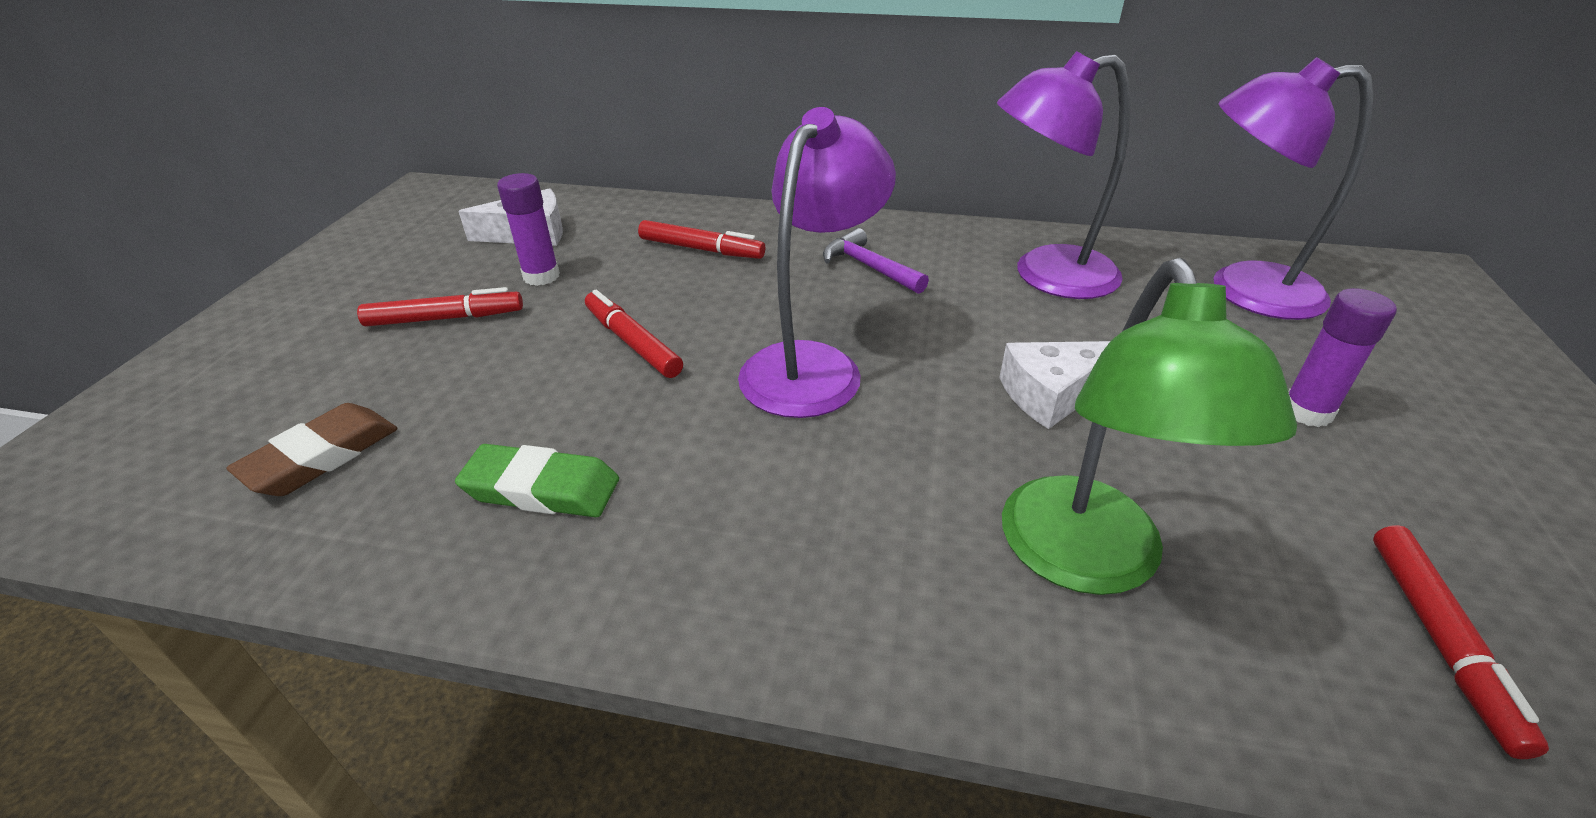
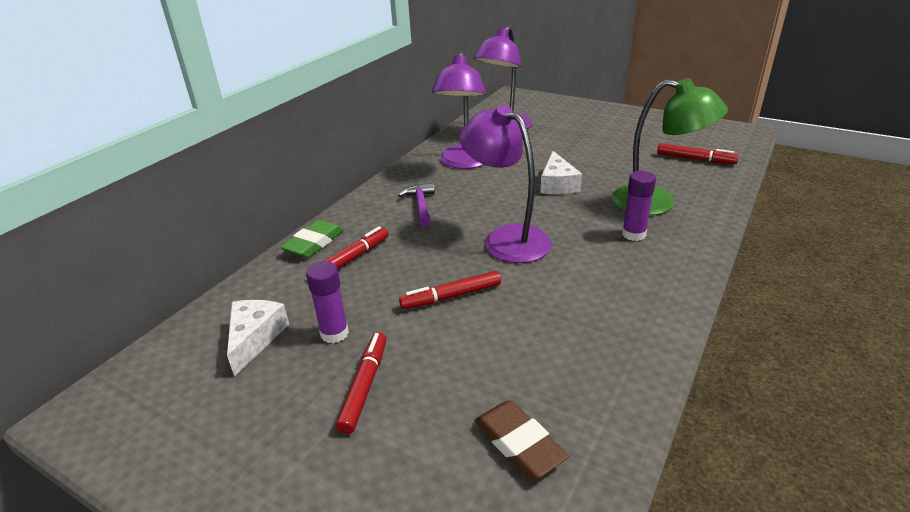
camera: 70 degrees left, 5 degrees down
green eraser [455,444,619,517] -> green eraser moved to [280,220,344,258]
purple hammer [823,228,929,294] -> purple hammer turned 105 degrees clockwise [398,183,435,227]
purple glue stick [1288,288,1397,427] -> purple glue stick moved to [622,171,656,241]

